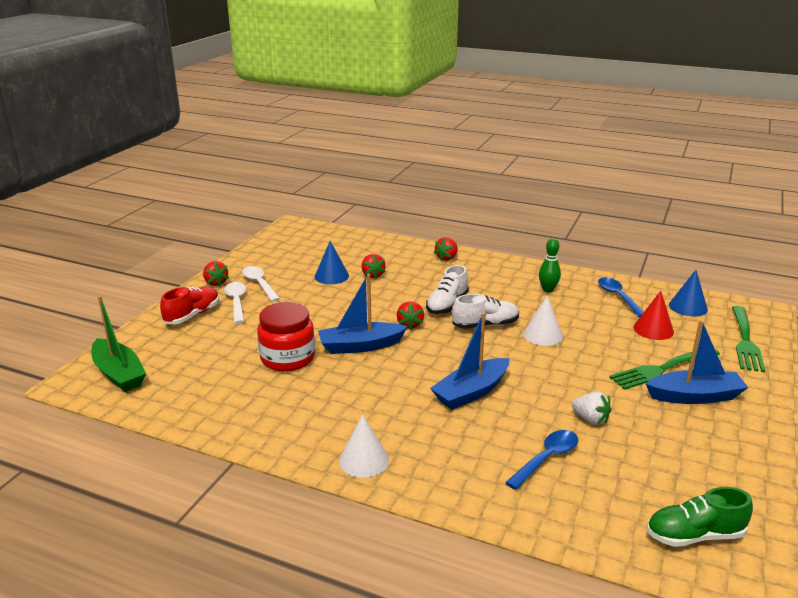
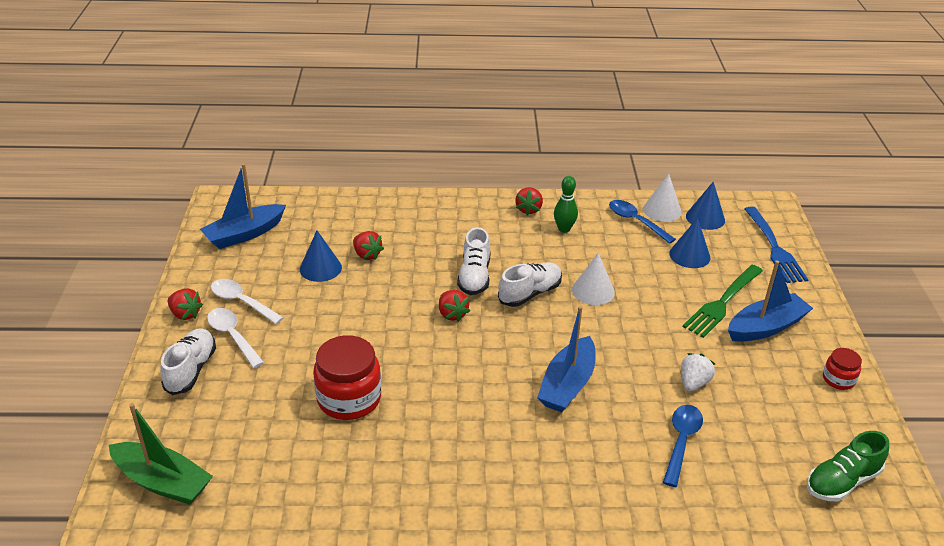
camera: 25 degrees left, 10 degrees up
red shoe [160,286,219,324] -> white shoe [160,328,216,395]
blue boat [318,274,408,354] -> blue boat moved to [200,163,286,249]
white cone [339,415,389,478] -> white cone moved to [643,174,682,222]
red strawberry [434,237,458,261] -> red strawberry moved to [515,187,543,216]
white strawberry [572,392,611,425] -> white strawberry turned 75 degrees counterclockwise [681,353,715,391]
red cone [633,291,674,340] -> blue cone [669,218,710,268]
green fork [732,306,765,372] -> blue fork [745,207,809,283]
none -> red jar [823,348,862,390]

